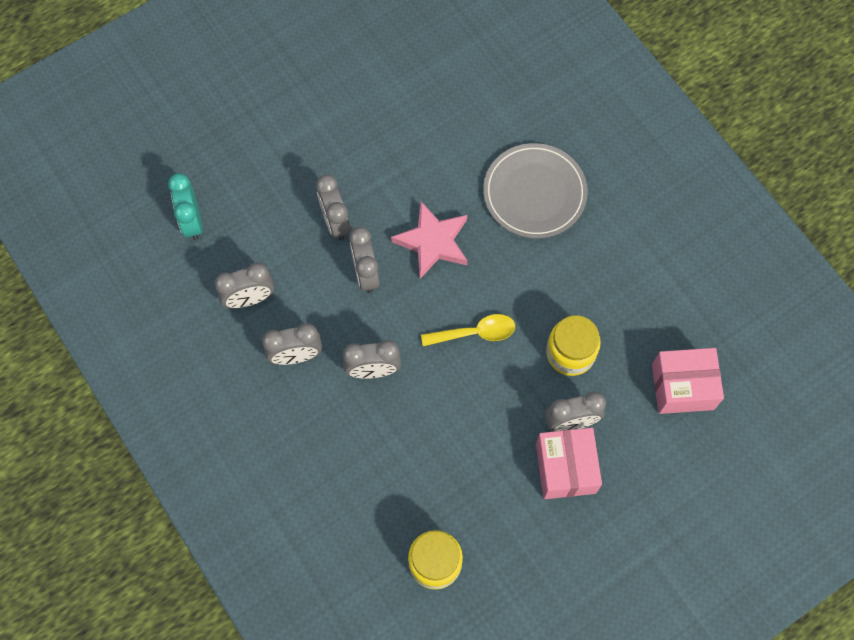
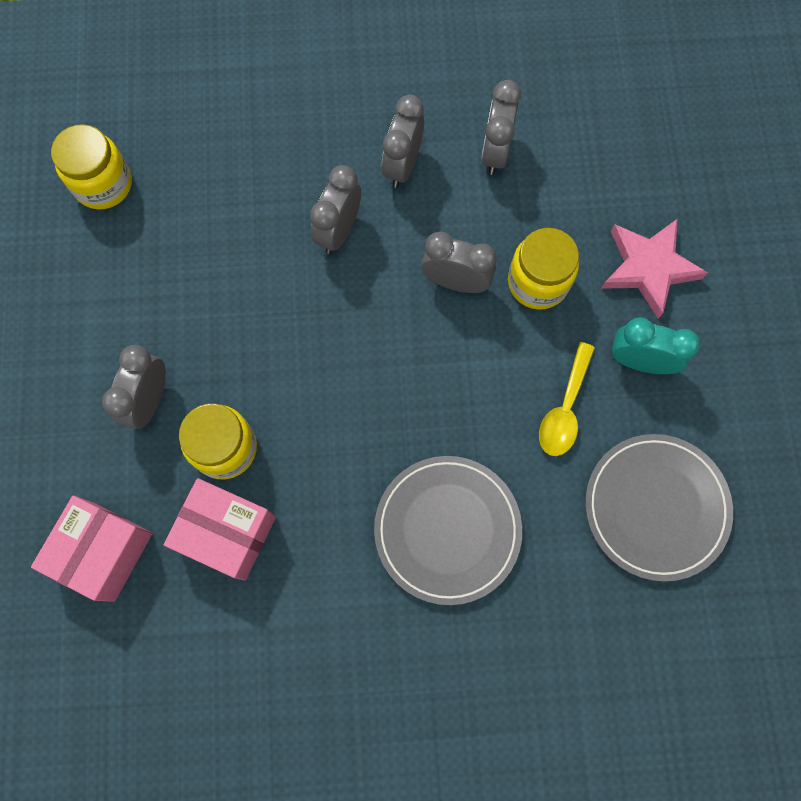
camera: 120 degrees right, 5 degrees up
turquoise clock [168,173,203,240] -> turquoise clock moved to [612,317,700,374]
grey clock [316,175,351,240] -> yellow jar [508,228,579,310]
pink star [391,201,467,279] -> pink star moved to [601,219,708,319]
yellow spoon [421,314,515,346] -> yellow spoon moved to [539,342,595,456]
pink box [536,428,602,499] -> pink box moved to [164,478,276,580]
none -> grey plate [585,434,733,582]

